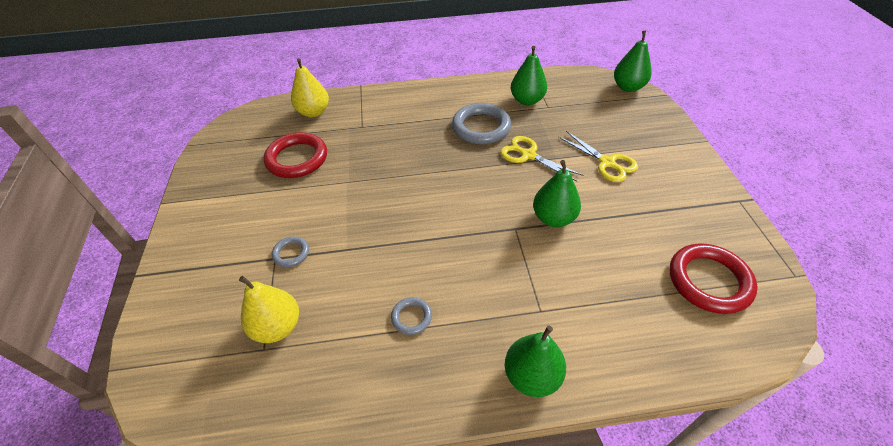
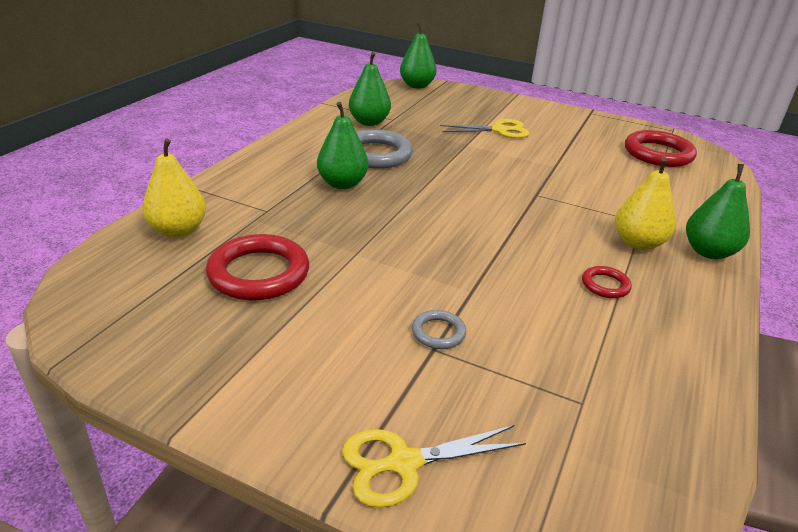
camera: 60 degrees left, 15 degrees down
yellow pear [239,276,299,343] -> yellow pear moved to [615,157,676,250]
grey ring [391,297,432,335] -> red ring [582,266,632,298]
yellow scissors [500,136,583,182] -> yellow scissors moved to [342,425,526,508]
green pear [533,160,581,227] -> green pear moved to [317,102,368,189]

